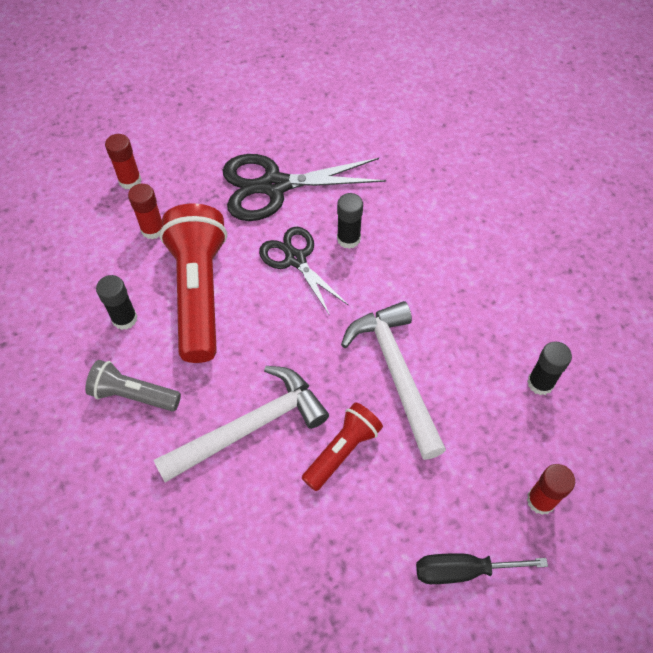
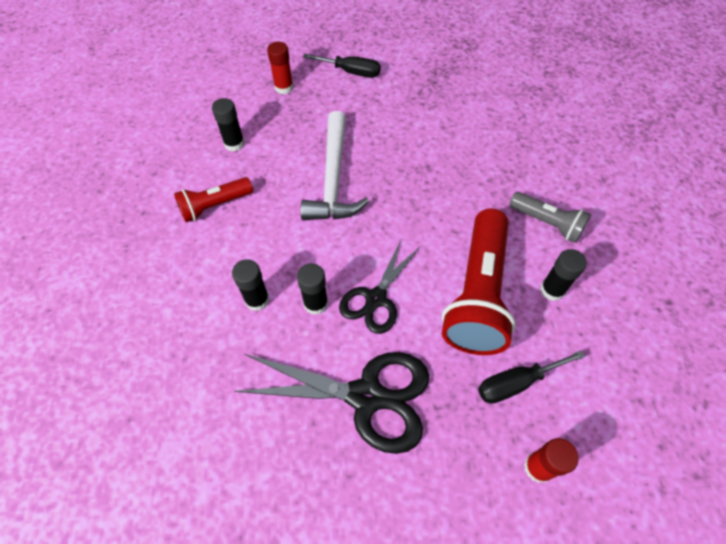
camera: 160 degrees left, 0 degrees up
red glue stick [128,184,162,239] -> black screwdriver [478,350,585,404]
white hammer [154,366,329,482] -> none
black scissors [259,227,349,316] -> black scissors turned 45 degrees clockwise [339,240,420,334]
red flashlight [302,402,383,491] -> red flashlight moved to [174,177,253,222]
none -> black glue stick [232,259,269,311]

